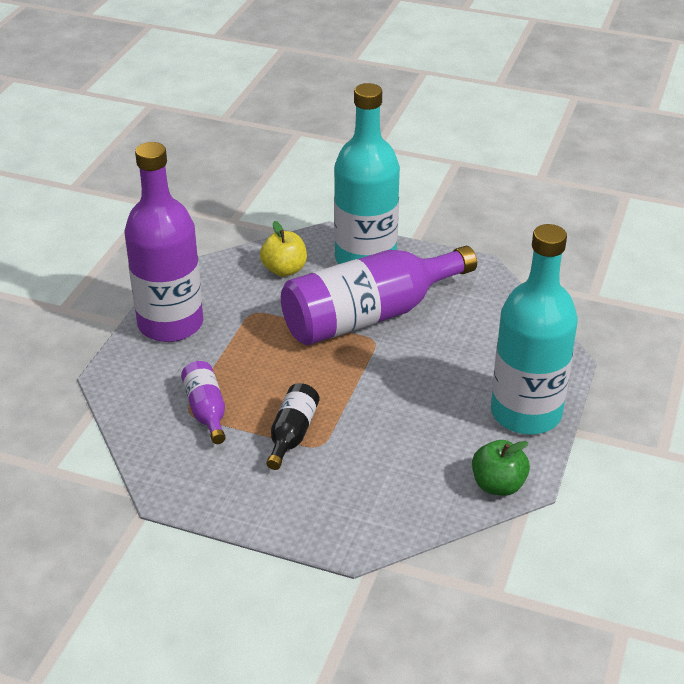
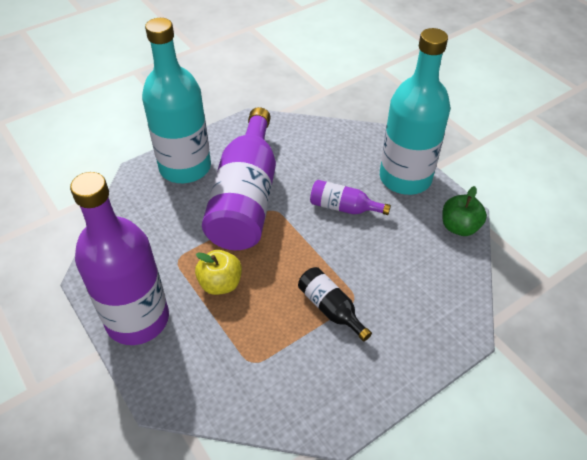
camera: 55 degrees left, 10 degrees up
purple bottle [181,361,226,444] -> purple bottle moved to [310,180,391,215]
yellow apple [260,221,307,277] -> yellow apple moved to [195,250,242,295]

